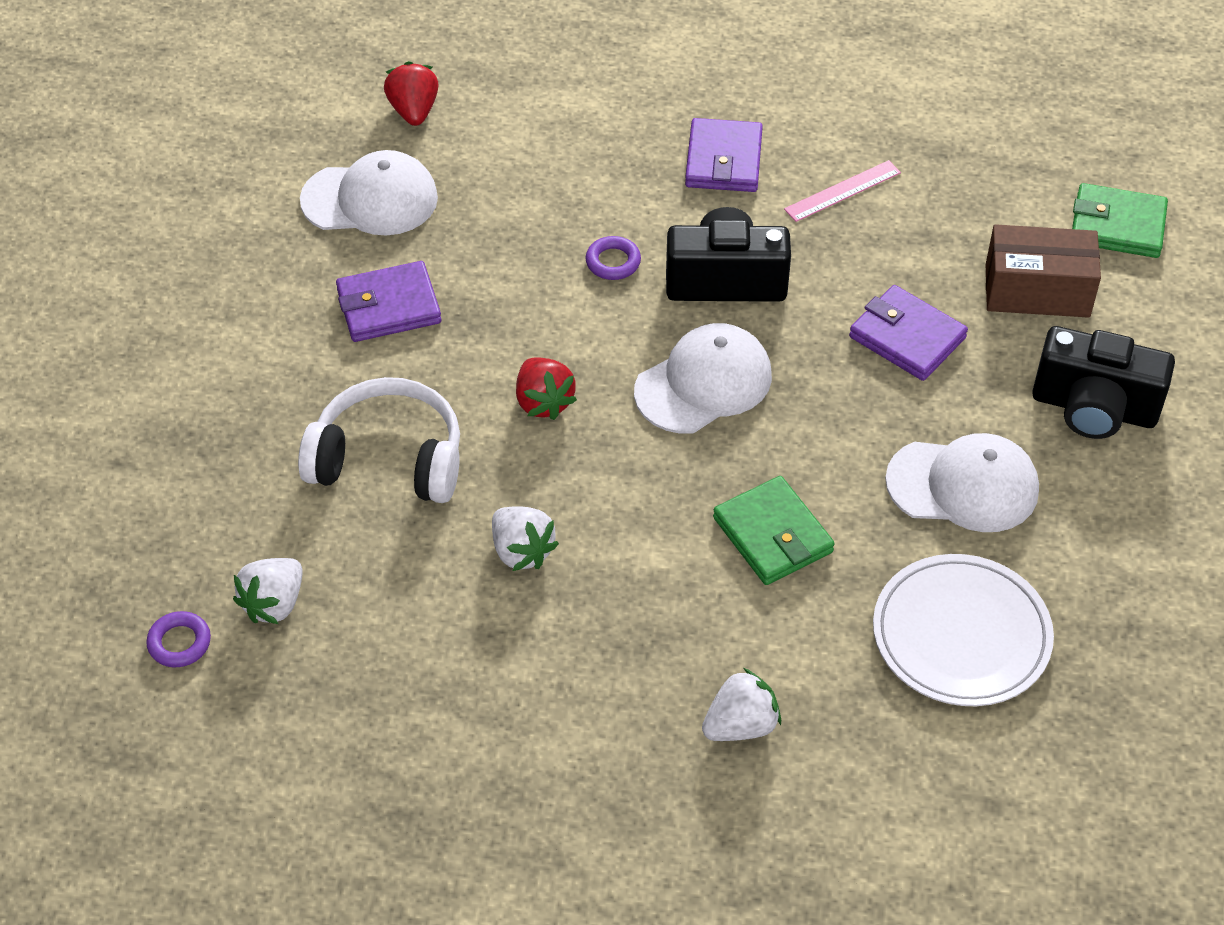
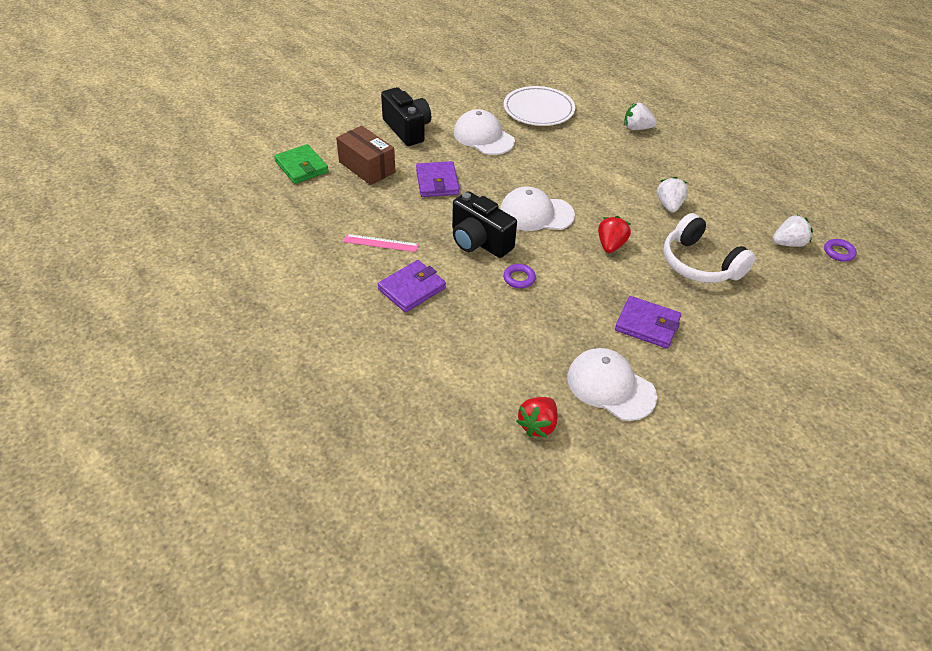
camera: 140 degrees left, 5 degrees down
green wallet [713,476,835,585] -> none

